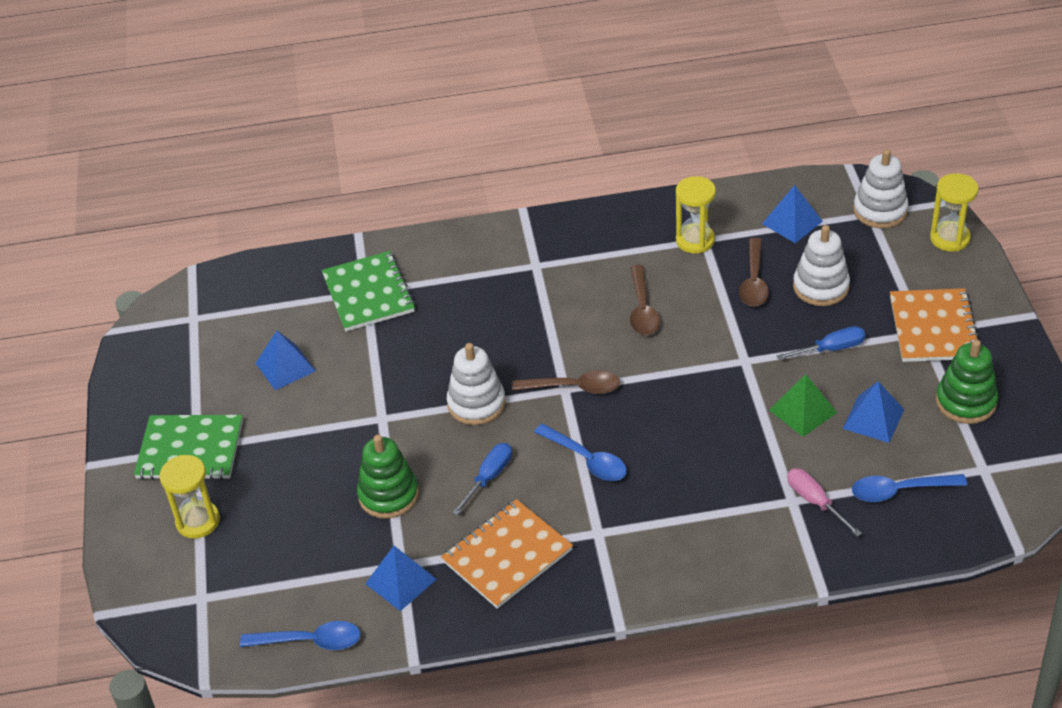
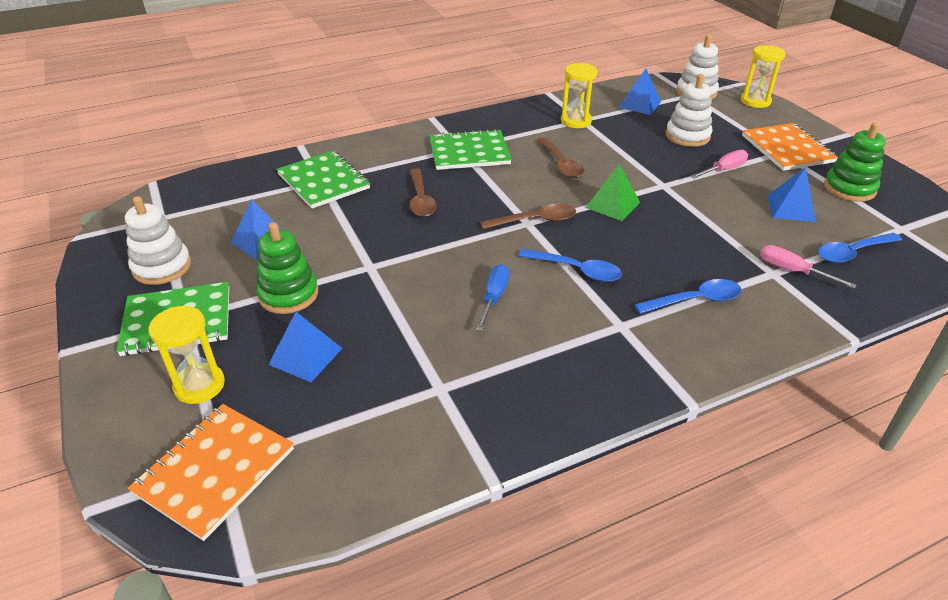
camera: 20 degrees left, 5 degrees down
blue spoon [240,621,361,650] -> blue spoon moved to [634,279,742,314]
green stacking toy [357,435,419,519] -> green stacking toy moved to [256,222,318,314]
blue pyramid [365,546,437,611] -> blue pyramid moved to [268,312,342,382]
orange notebook [441,499,573,609] -> orange notebook moved to [128,404,294,541]
white stacking toy [446,343,506,425] -> white stacking toy moved to [125,196,191,285]
brown spoon [739,238,769,307] -> brown spoon moved to [409,168,437,217]
green pyramid [769,374,837,437] -> green pyramid moved to [585,164,640,221]
blue screwdriver [777,326,866,360] -> pink screwdriver [690,150,748,179]
none -> green notebook [429,129,512,170]

